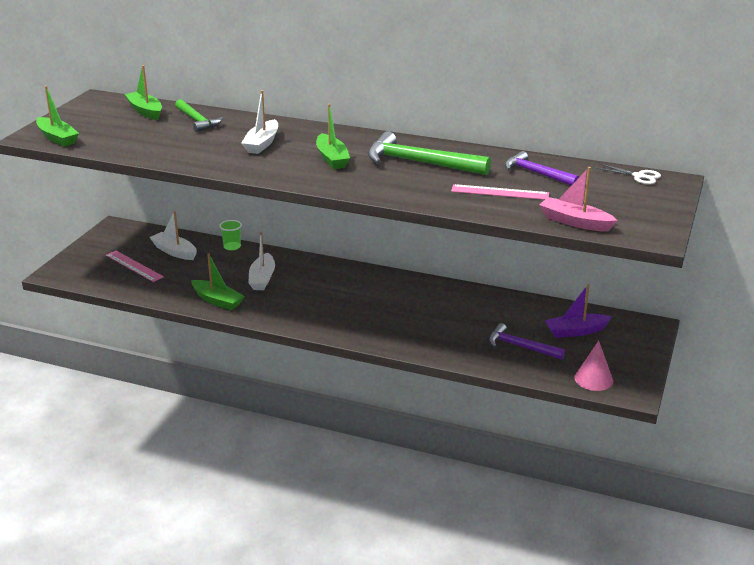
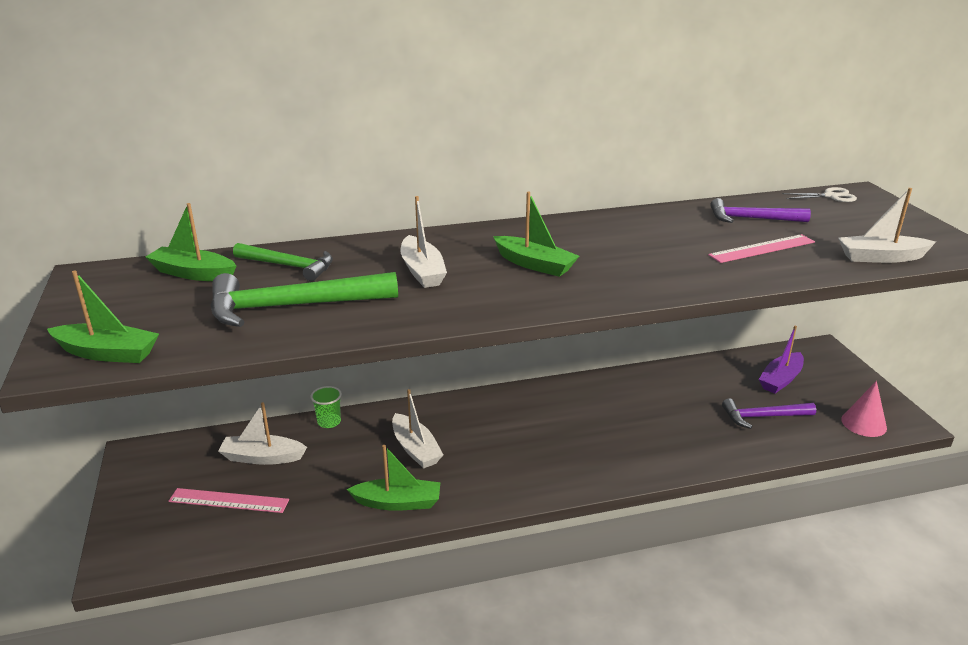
camera: 35 degrees left, 0 degrees up
green hammer [368,131,491,175] -> green hammer moved to [210,272,398,327]
pink boat [539,167,618,231] -> white boat [838,188,936,263]

